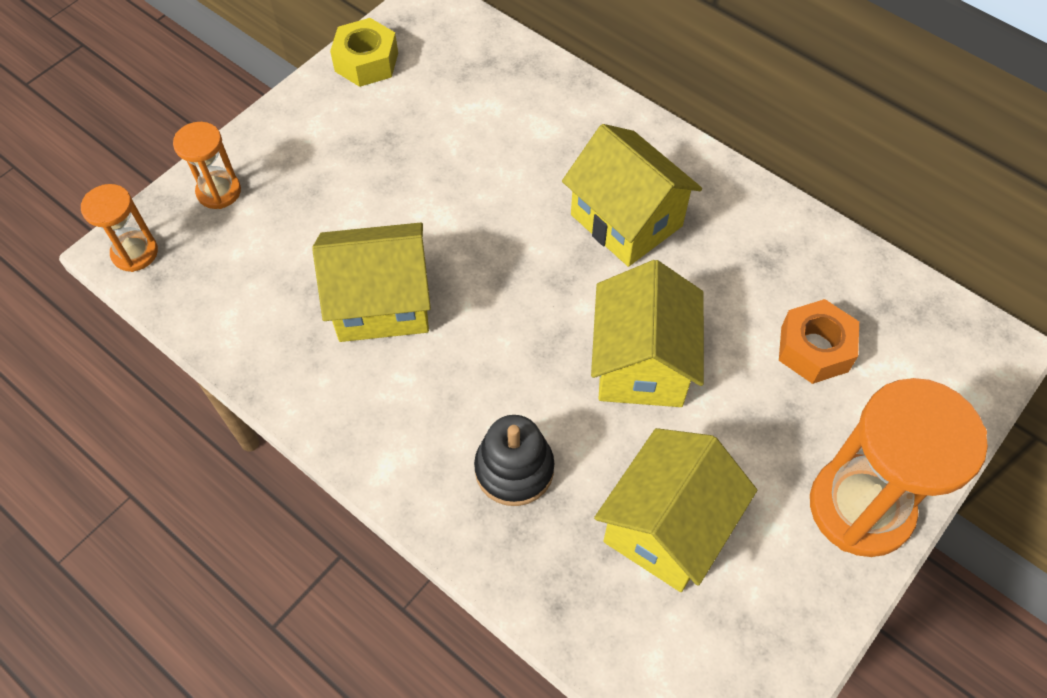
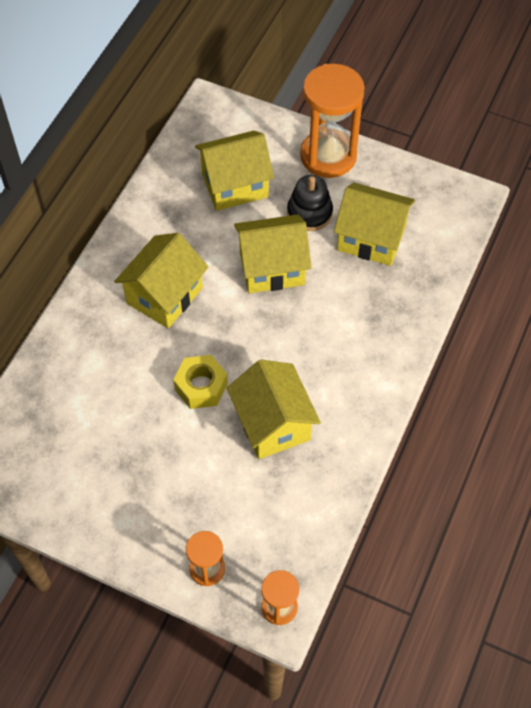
camera: 105 degrees left, 0 degrees up
yellow nut [330,18,398,87] -> yellow nut moved to [173,355,228,409]
black stacking toy [474,415,554,506] -> black stacking toy moved to [287,175,333,231]
orange nut [779,299,859,384] -> yellow house [195,131,274,211]

